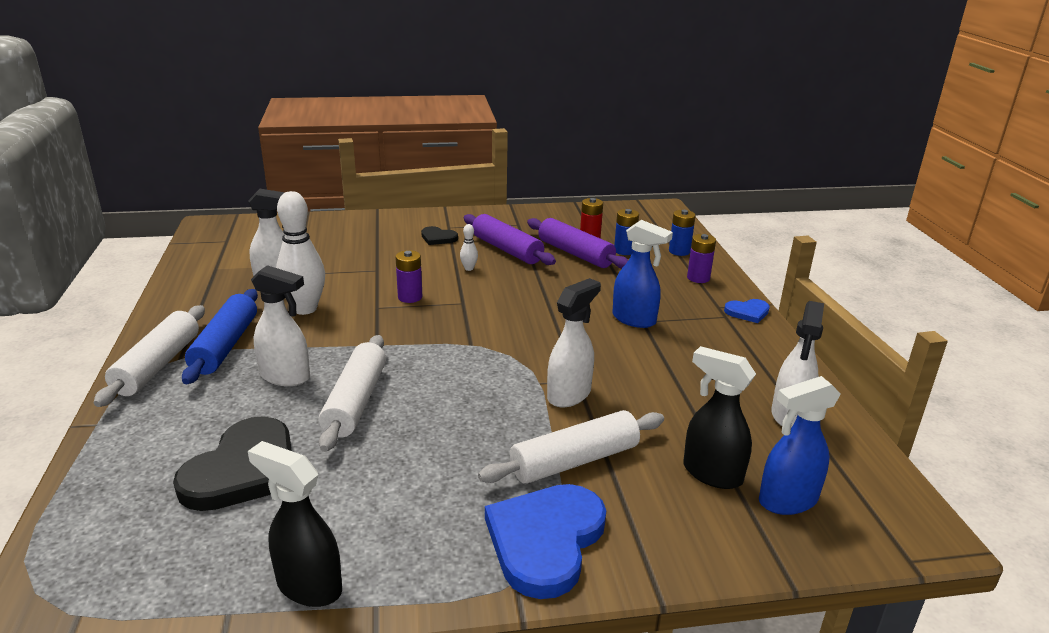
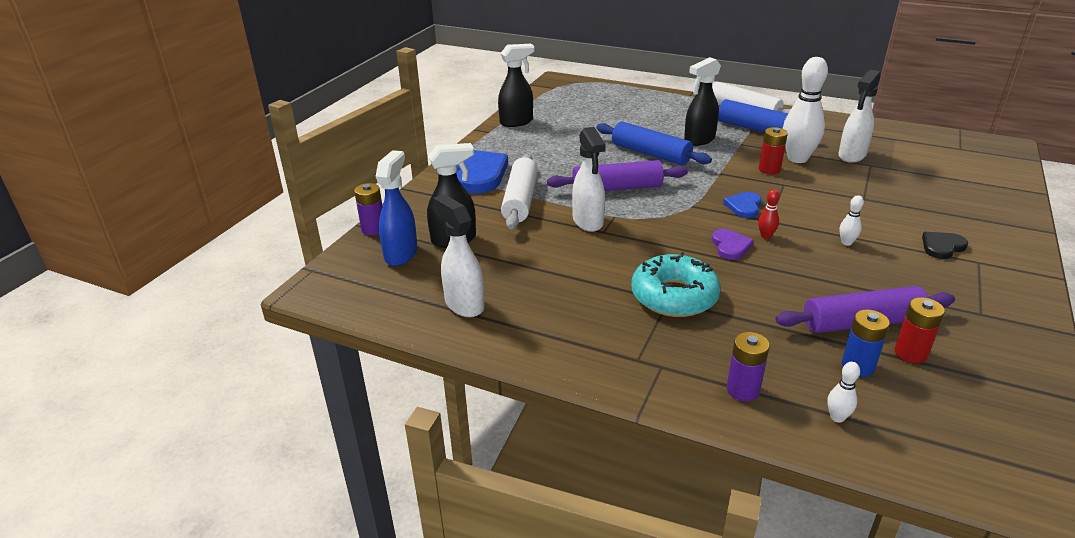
camera: 125 degrees right, 5 degrees up
black heart [173,416,291,511] -> none
white spray bottle [251,265,310,386] -> black spray bottle [684,57,721,146]
white rolling pin [319,335,386,452] -> blue rolling pin [596,121,712,165]
purple battery [395,250,422,303] -> purple battery moved to [354,183,383,235]
purple rolling pin [464,214,556,265] -> purple rolling pin moved to [547,160,688,191]
blue spray bottle [612,220,673,328] -> turquoise donut [631,252,721,317]
blue battery [669,210,696,256] -> white bowling pin [827,362,860,423]
blue heart [724,299,770,323] -> blue heart moved to [723,192,762,218]
none -> purple heart [712,229,754,260]
none -> red bowling pin [758,189,780,239]
none -> red battery [759,127,788,174]

